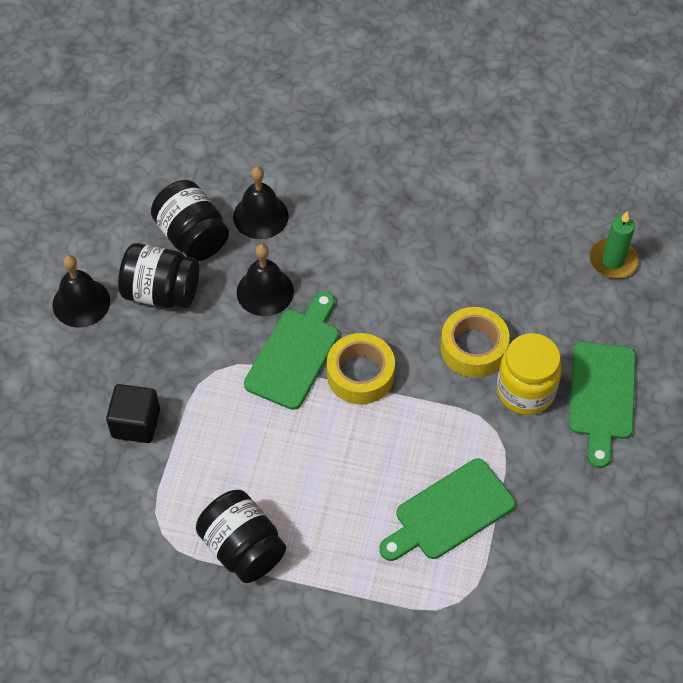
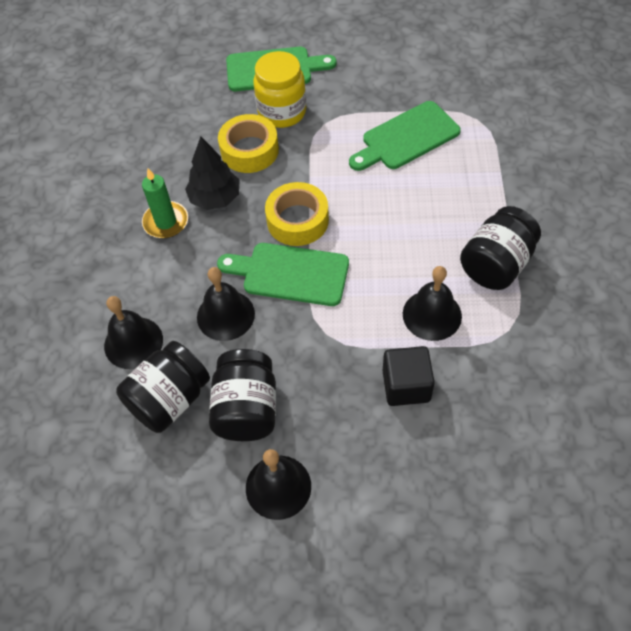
camera: 100 degrees left, 0 degrees up
green cutting board [379,459,515,561] -> green cutting board turned 105 degrees clockwise [349,101,461,171]
green candle [590,211,639,278] -> green candle moved to [142,168,188,238]
none -> black tree [185,136,240,210]
none -> black bell [403,266,462,341]

